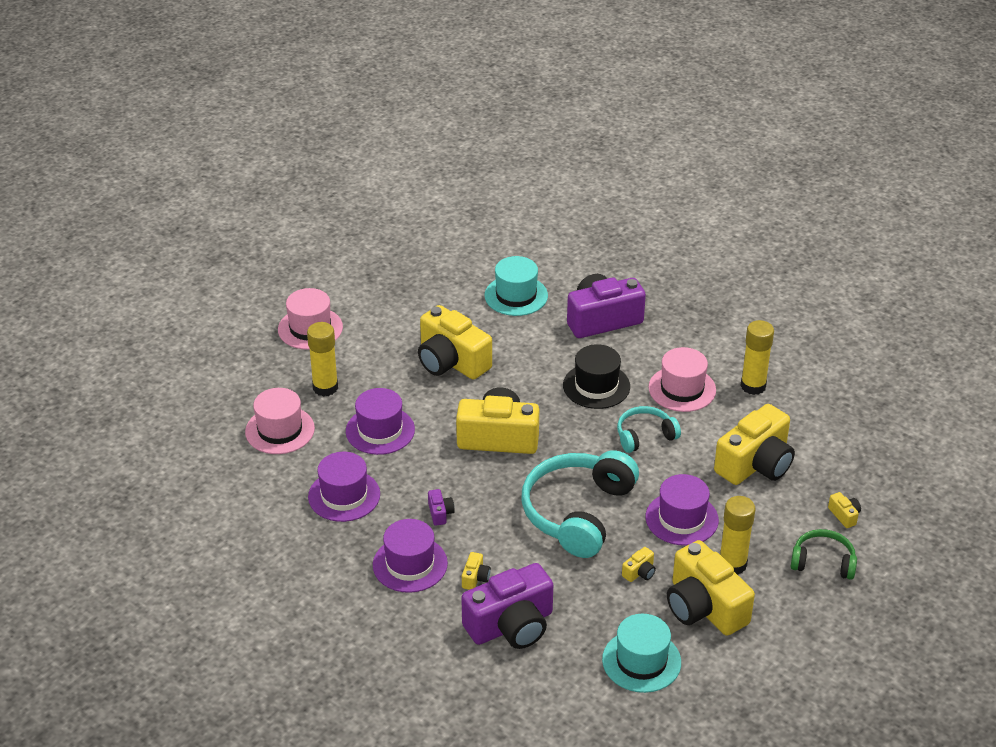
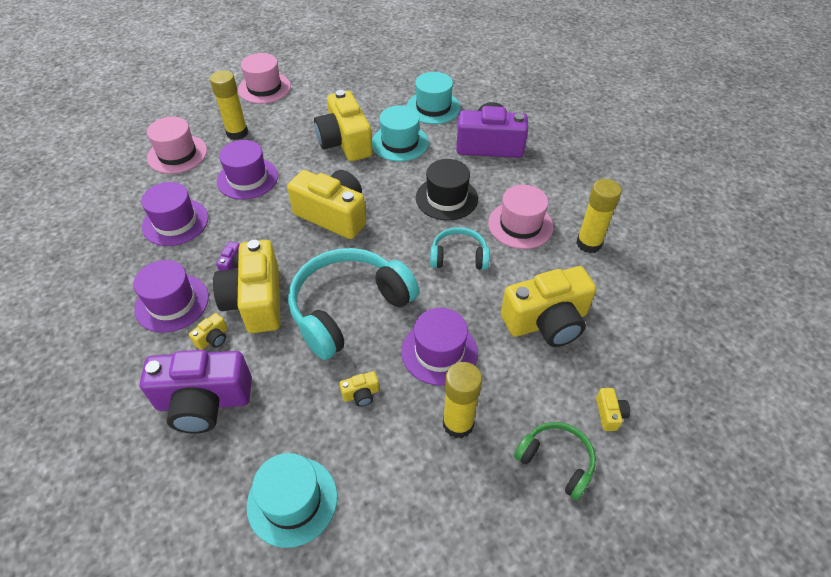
camera: 25 degrees right, 10 degrees up
yellow camera [667,540,755,636] -> yellow camera moved to [213,240,280,333]
none -> turquoise hat [372,105,429,161]

